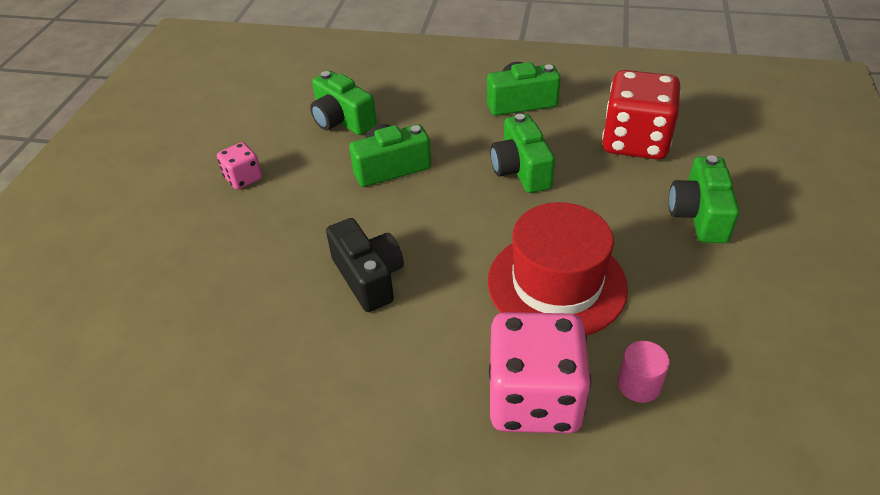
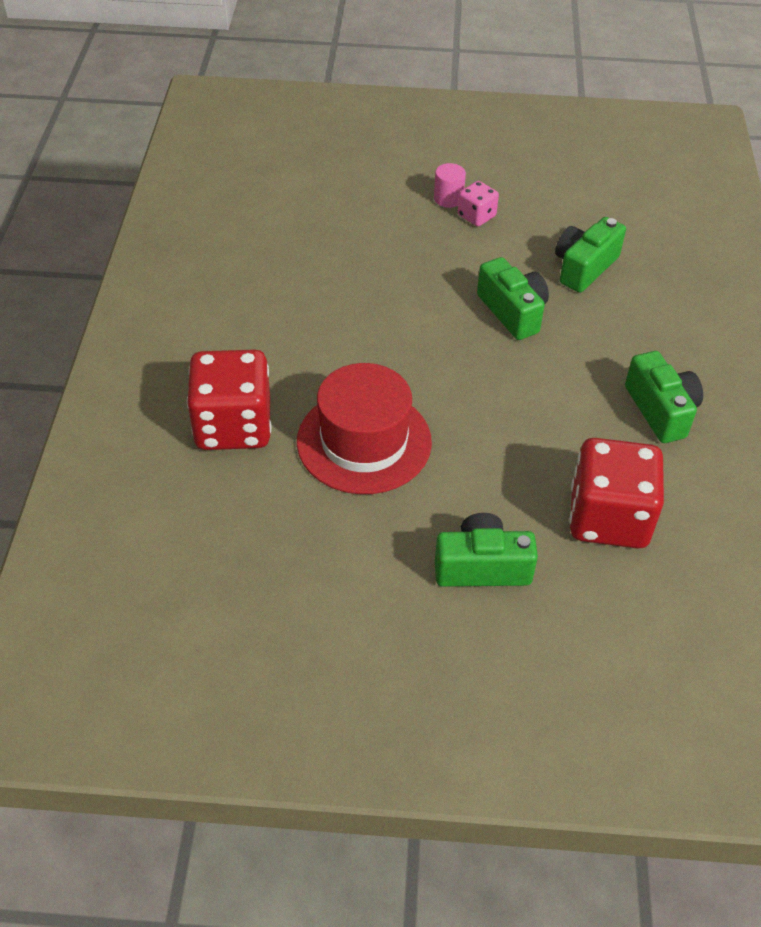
camera: 80 degrees right, 5 degrees up
black camera [326,218,404,312] -> none
pink dice [489,312,591,434] -> red dice [187,350,271,450]
green camera [490,114,555,193] -> none
pink cylinder [618,341,670,403] -> pink cylinder moved to [434,163,466,208]

